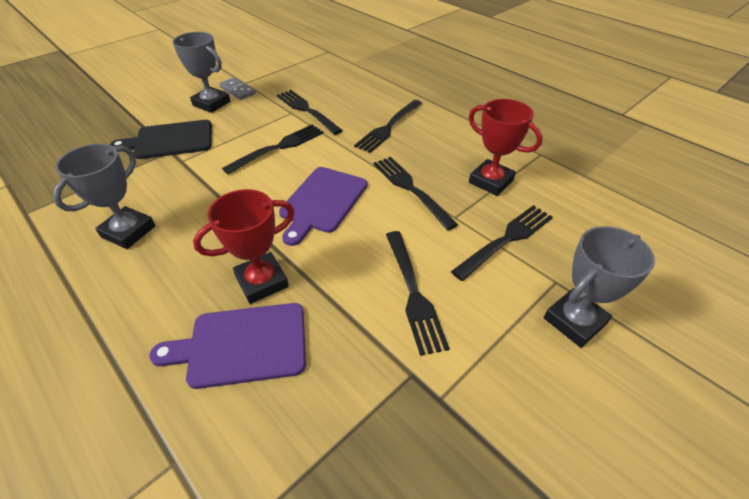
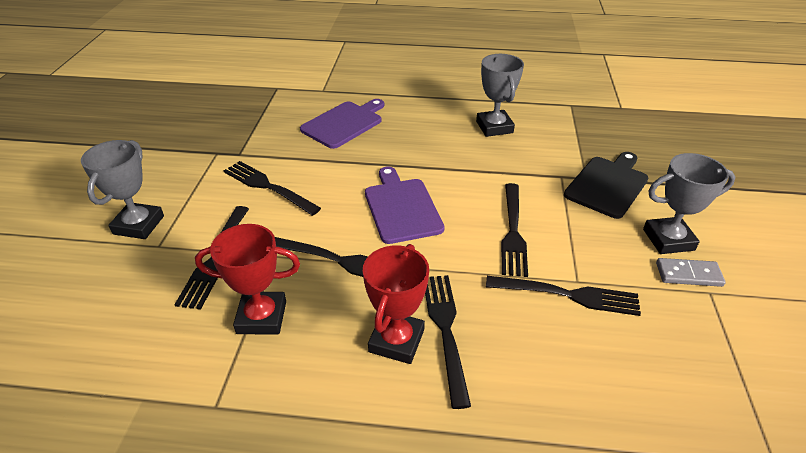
camera: 140 degrees right, 5 degrees down
red trophy [193,189,294,304] -> red trophy moved to [363,244,429,364]

